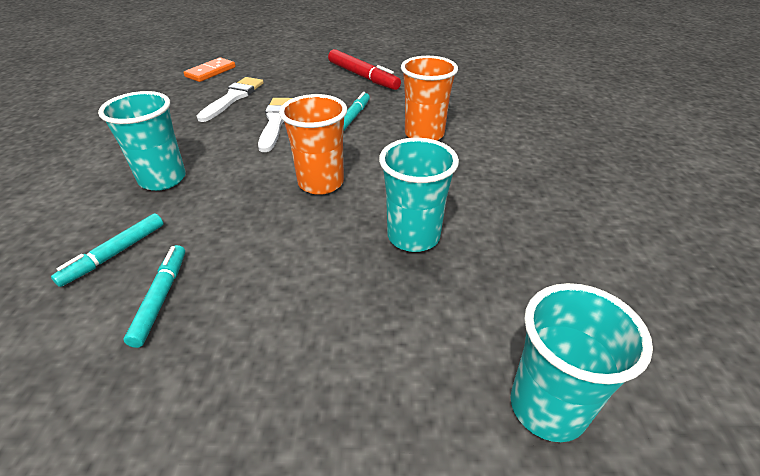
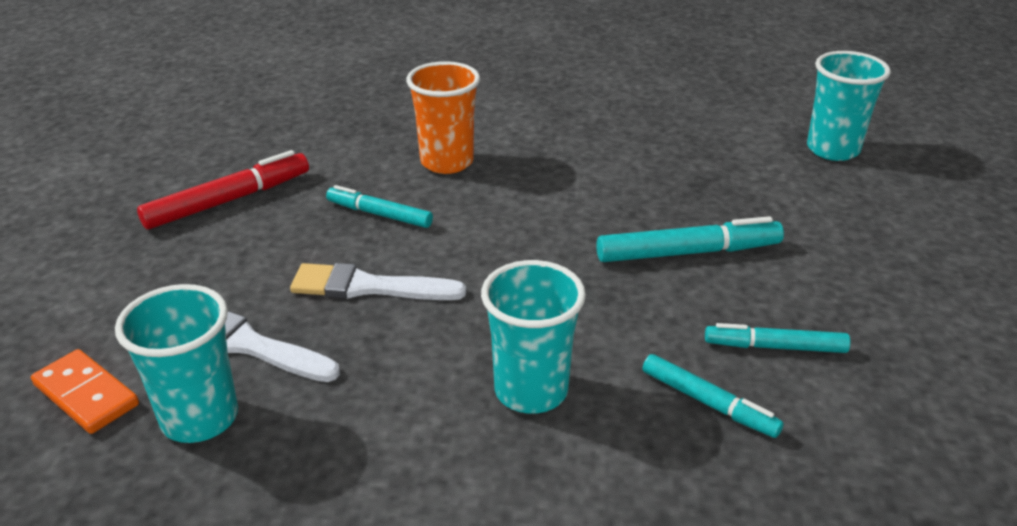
camera: 85 degrees left, 5 degrees down
orange cup [279,94,347,195] -> none
turquoise cup [379,138,459,252] -> turquoise cup moved to [115,284,238,443]
none -> turquoise marker [596,216,784,262]

